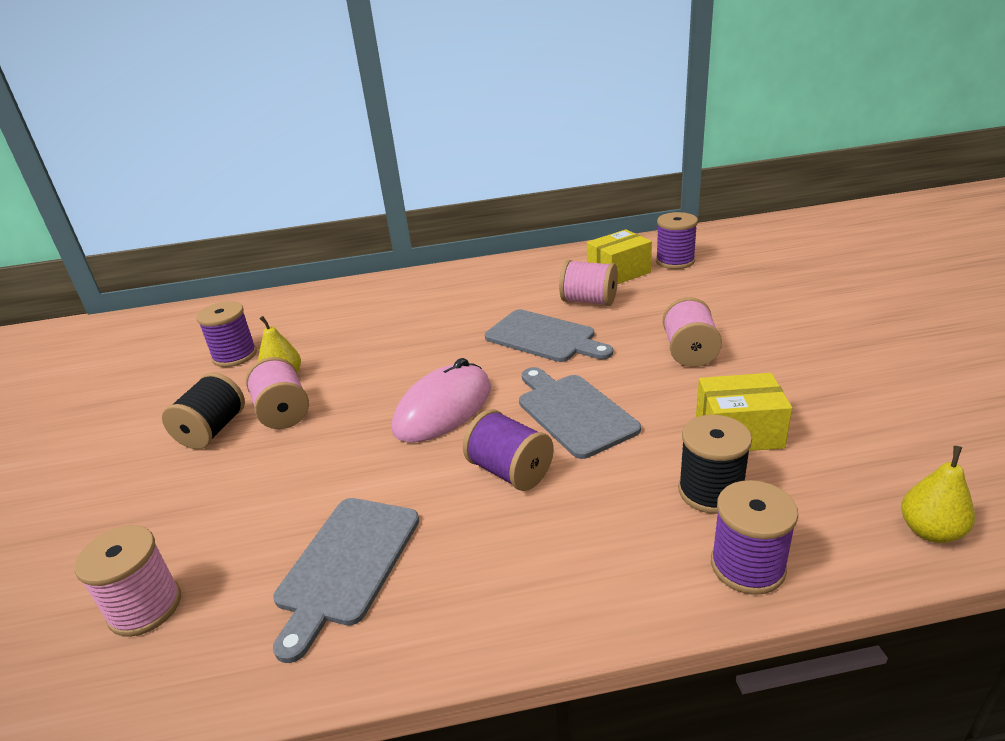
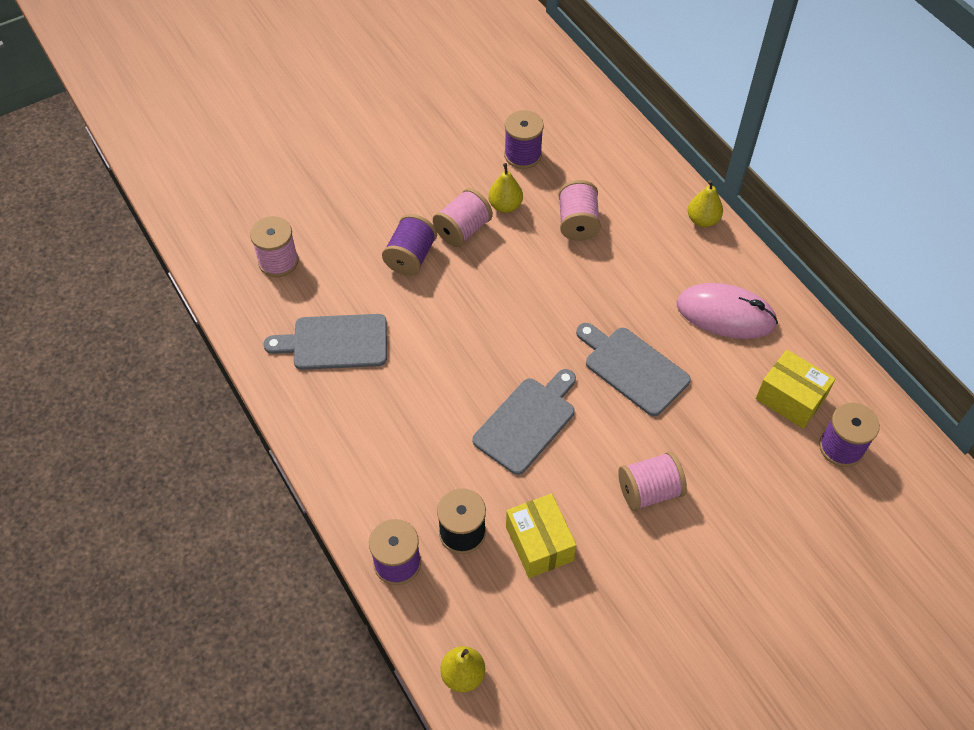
camera: 65 degrees right, 25 degrees up
black spool [162,372,245,449] -> none
pink mouse [392,358,491,443] -> pink mouse moved to [677,283,778,339]
purple spool [463,409,554,491] -> purple spool moved to [382,214,437,276]
grey cutting board [485,309,613,362] -> grey cutting board turned 120 degrees clockwise [576,323,691,416]
pink spool [559,260,618,306] -> pink spool moved to [558,180,601,241]
none -> yellow pear [688,180,723,227]

